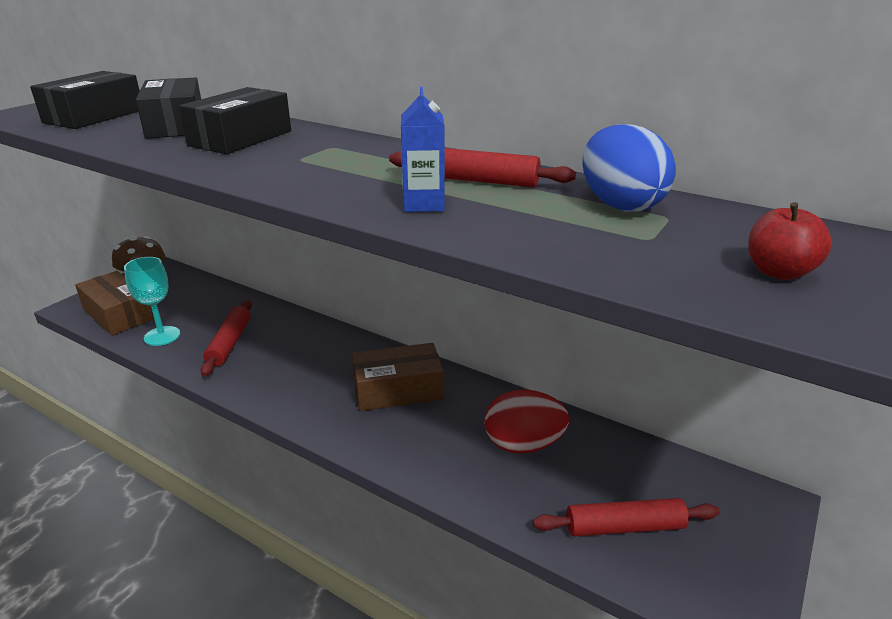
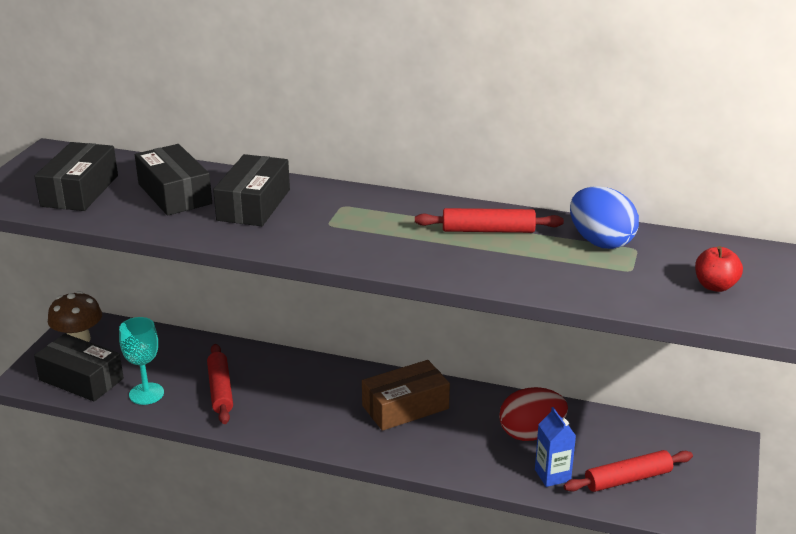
camera: 15 degrees left, 0 degrees up
brown box [75,271,154,336] -> black box [34,334,124,401]
blue carton [401,87,445,212] -> blue carton moved to [535,407,576,487]

